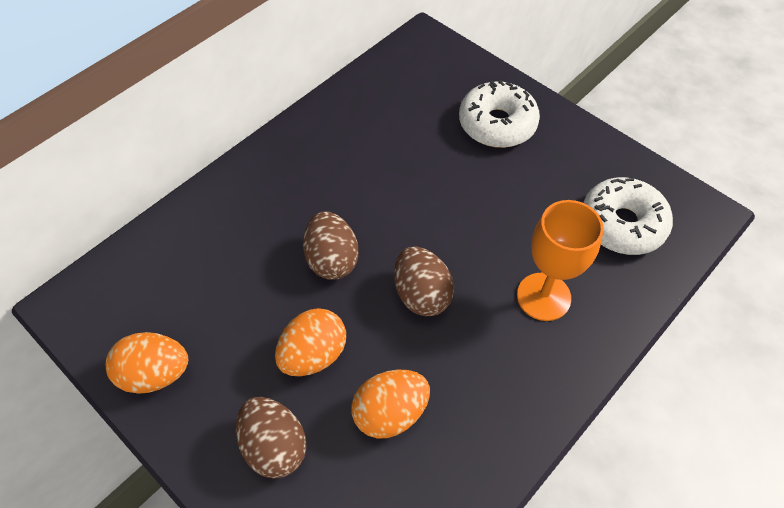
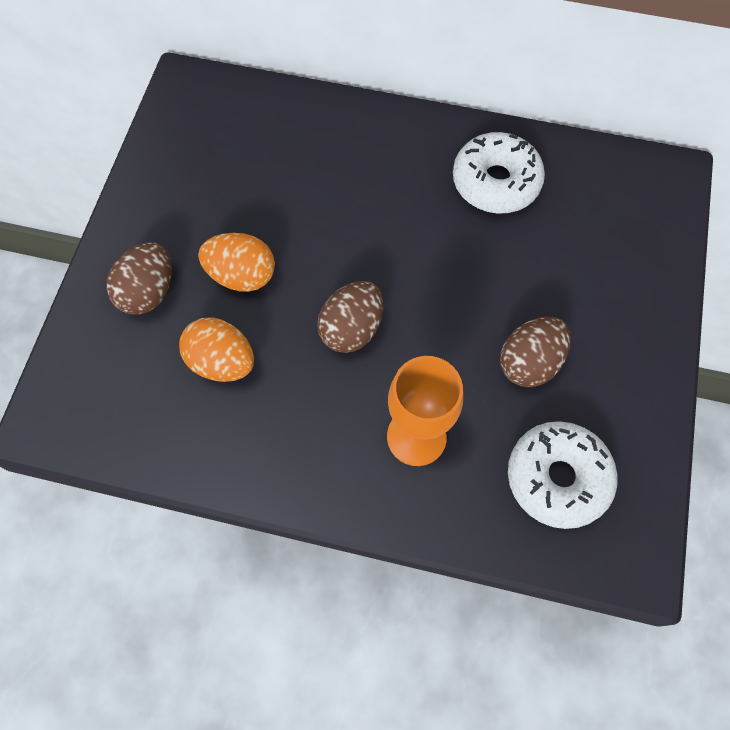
camera: 60 degrees right, 10 degrees up
orange egg [106,332,188,394] -> none
brown egg [303,212,359,280] -> brown egg moved to [500,316,571,387]
white donut [459,80,540,148] -> white donut moved to [453,132,545,214]

